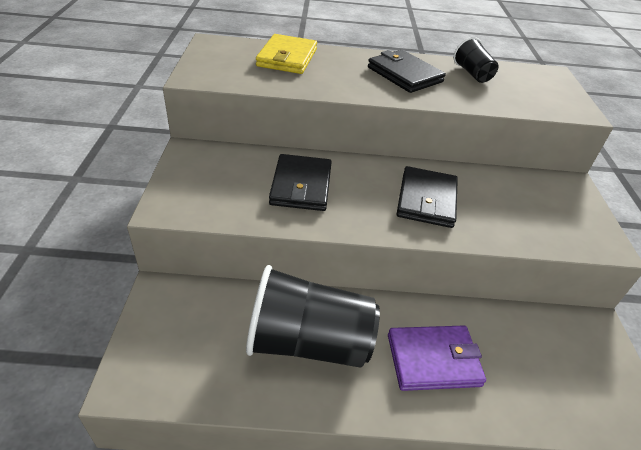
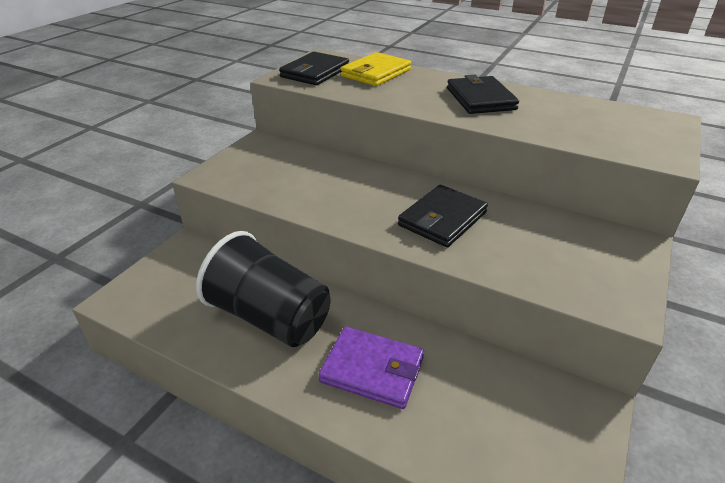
camera: 30 degrees right, 5 degrees down
black wallet [269,154,332,211] -> black wallet moved to [279,52,349,85]
black cup [453,37,499,83] -> none

